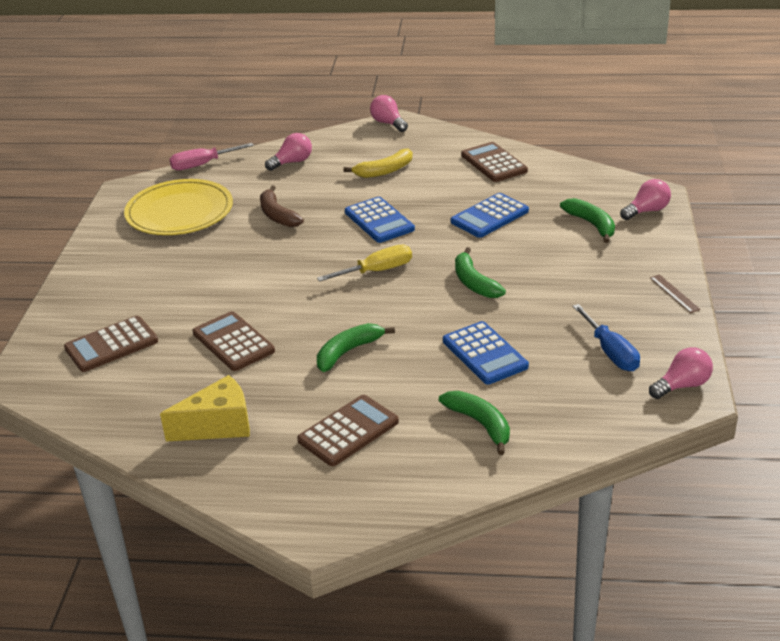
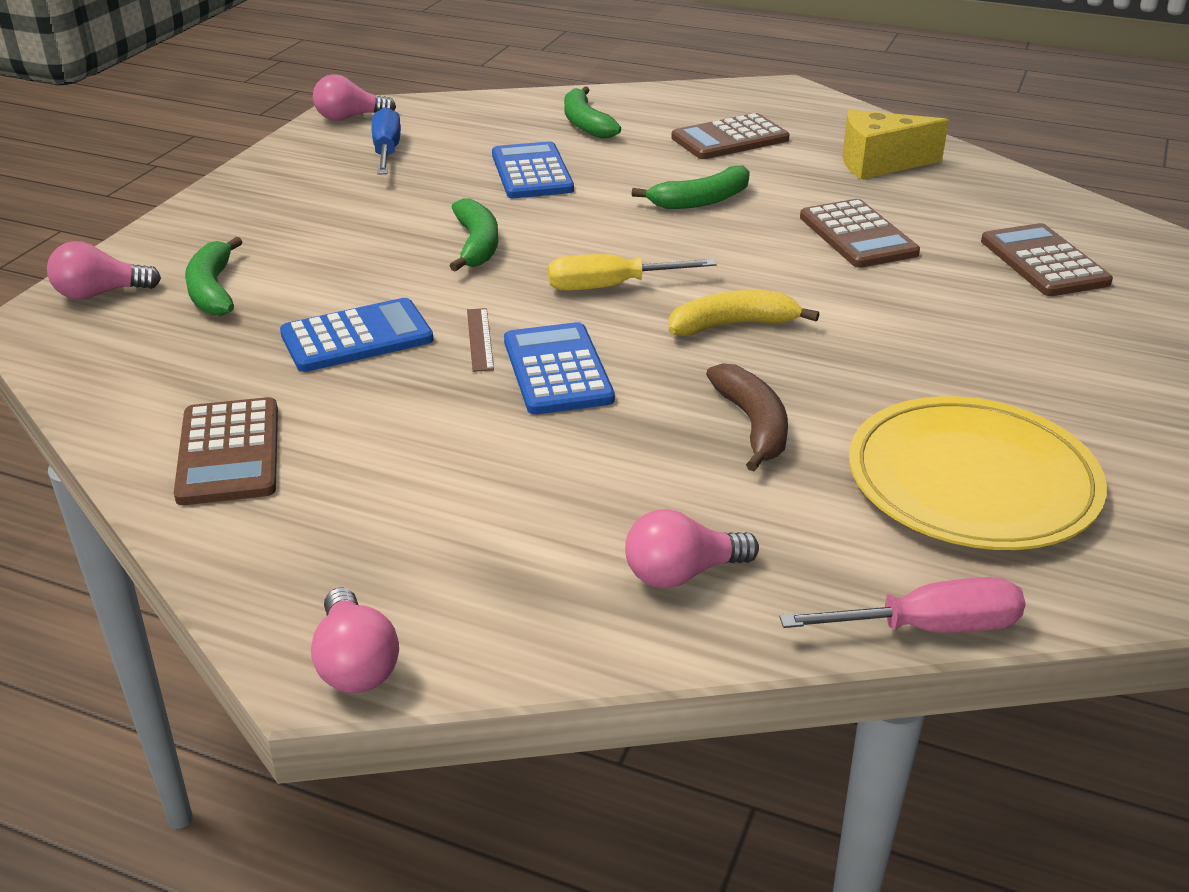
camera: 165 degrees left, 0 degrees up
brown calculator [64,316,158,372] -> brown calculator turned 90 degrees counterclockwise [981,223,1113,296]
yellow banana [343,149,413,178] -> yellow banana moved to [669,290,819,336]
brown ruler [650,274,701,313] -> brown ruler moved to [467,308,494,372]

